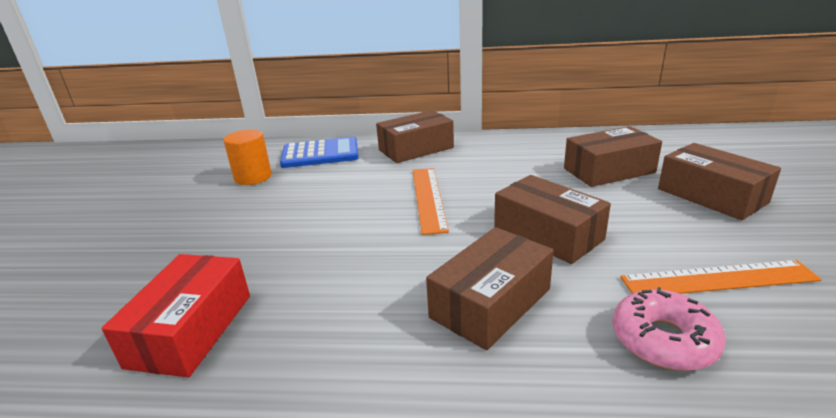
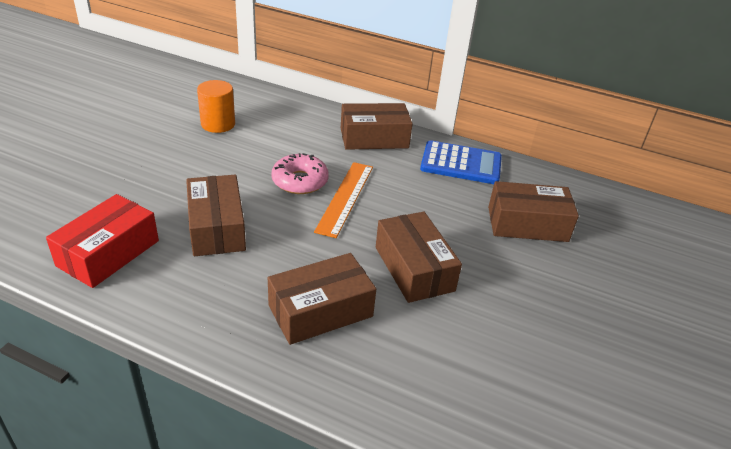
camera: 15 degrees right, 10 degrees up
blue calculator [280,137,358,168] -> blue calculator moved to [420,140,502,184]
pink donut [612,287,726,371] -> pink donut moved to [271,153,329,194]
orange ruler [620,260,822,294] -> none
brown box [658,143,781,220] -> brown box moved to [186,175,246,256]

